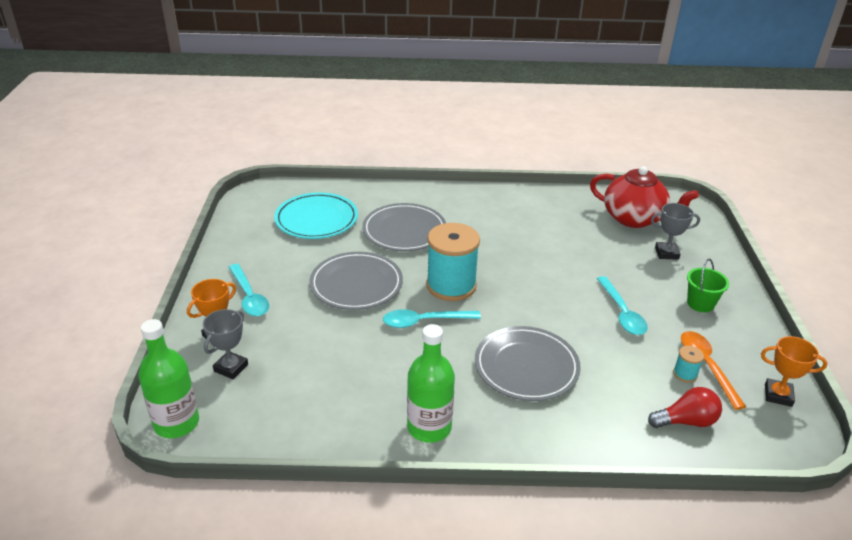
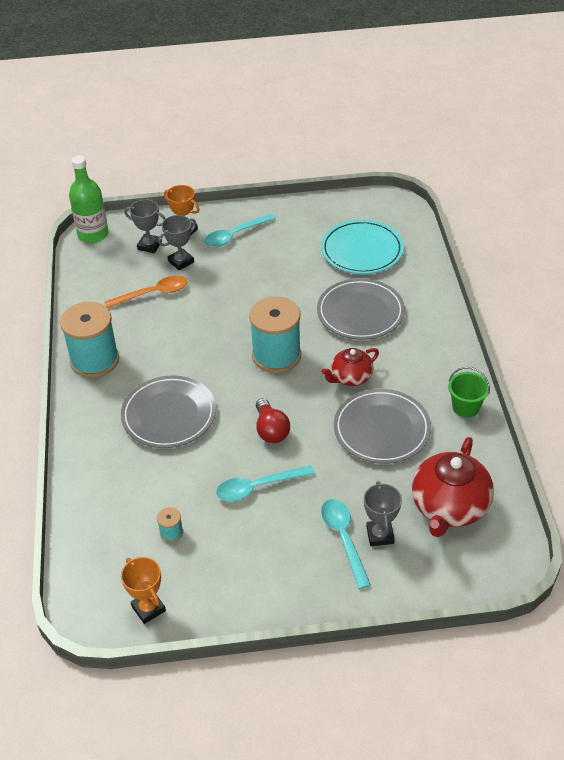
camera: 85 degrees right, 10 degrees up
grey plate [309,252,403,310] -> grey plate moved to [334,389,431,464]
turquoise spoon [383,309,481,328] -> turquoise spoon moved to [321,499,371,589]
green bottle [407,324,455,443] -> turquoise spool [60,302,119,378]
red light bulb [648,387,722,428] -> red light bulb moved to [256,398,290,443]
orange spoon [681,331,746,410] -> orange spoon moved to [104,275,187,308]
green bucket [687,259,729,312] -> green bucket moved to [448,367,490,418]
orange trophy [761,336,827,407] -> orange trophy turned 45 degrees counterclockwise [121,557,166,624]
none -> grey trophy [158,215,196,271]
none -> red teapot [321,348,379,386]

